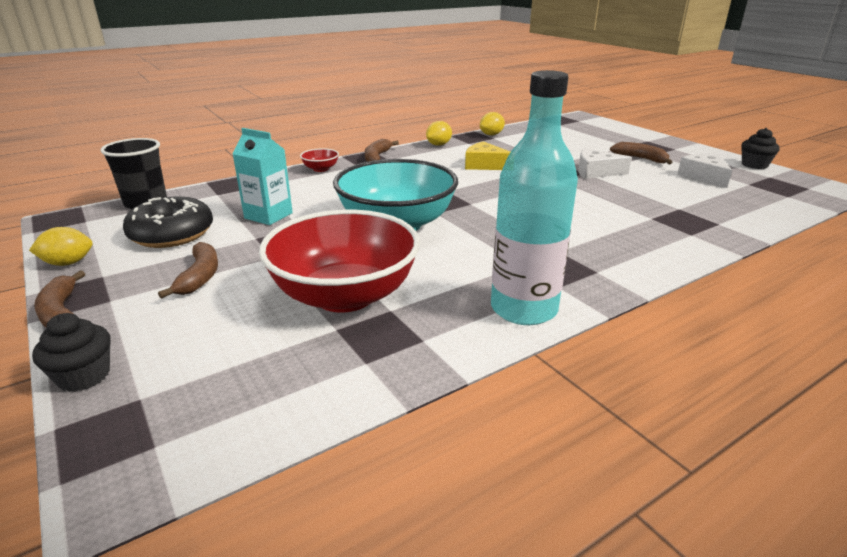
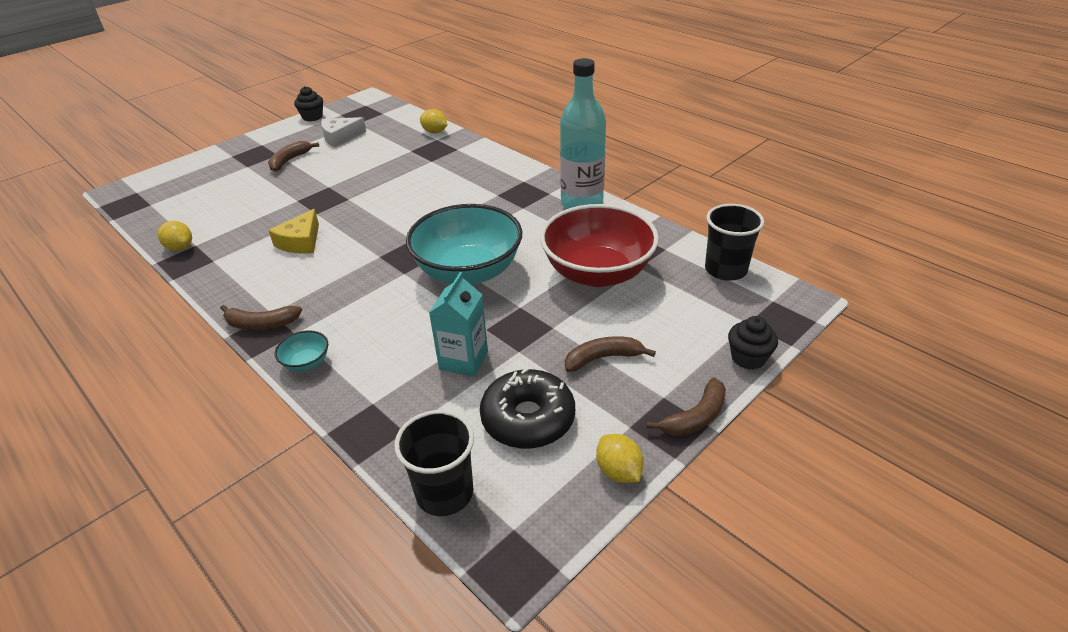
camera: 100 degrees left, 10 degrees up
red bowl [300,148,339,172] -> turquoise bowl [275,330,328,372]
yellow lemon [426,121,452,146] -> yellow lemon moved to [420,109,447,133]
white cheese [578,148,632,179] -> none
none -> black cup [705,204,764,281]

